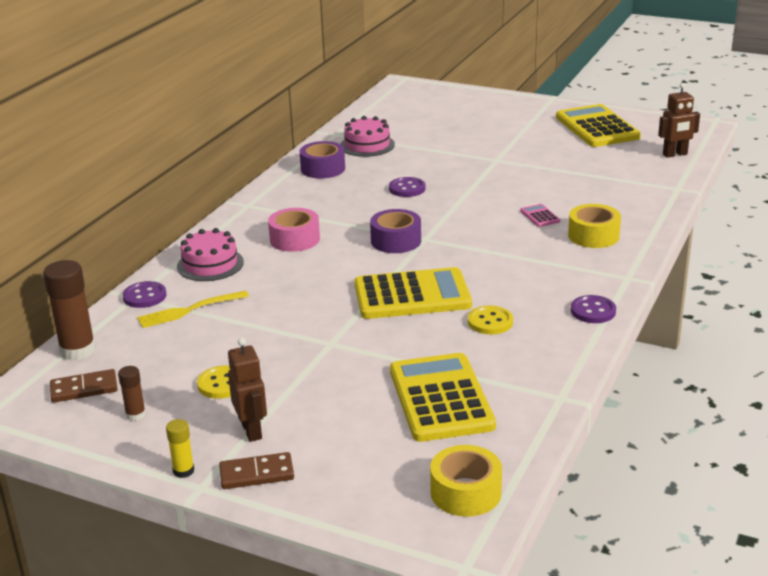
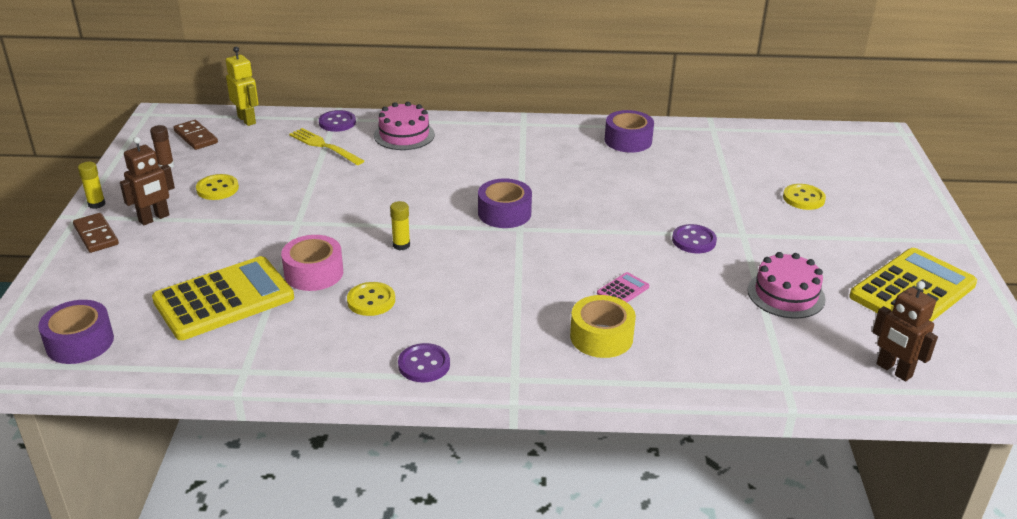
camera: 65 degrees right, 5 degrees up
brown glue stick [43,260,96,361] -> yellow robot [226,47,259,126]
pink tape [268,208,320,252] -> pink tape moved to [281,235,343,291]
pink cake [341,116,395,157] -> pink cake moved to [748,252,826,319]
yellow calculator [354,267,472,319] -> yellow glue stick [390,201,410,250]
purple button [389,177,426,197] -> purple button moved to [672,224,717,253]
yellow tape [430,445,502,517] -> purple tape [38,300,114,364]
none -> yellow button [783,184,826,210]

